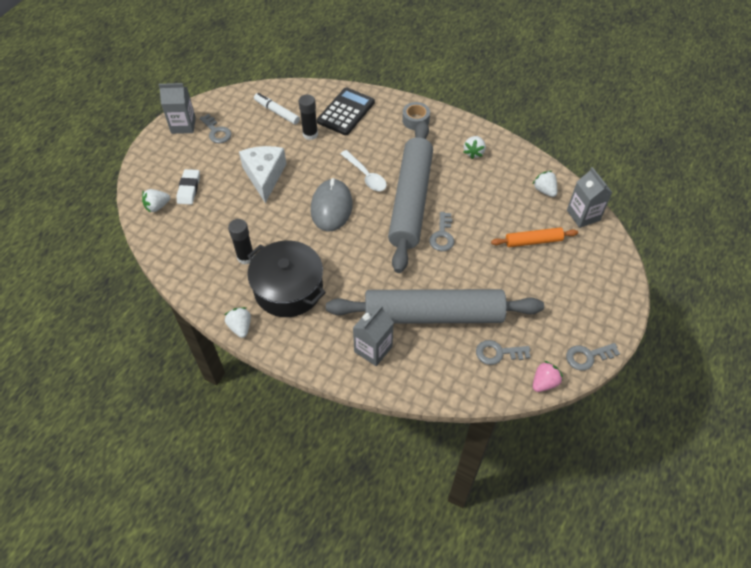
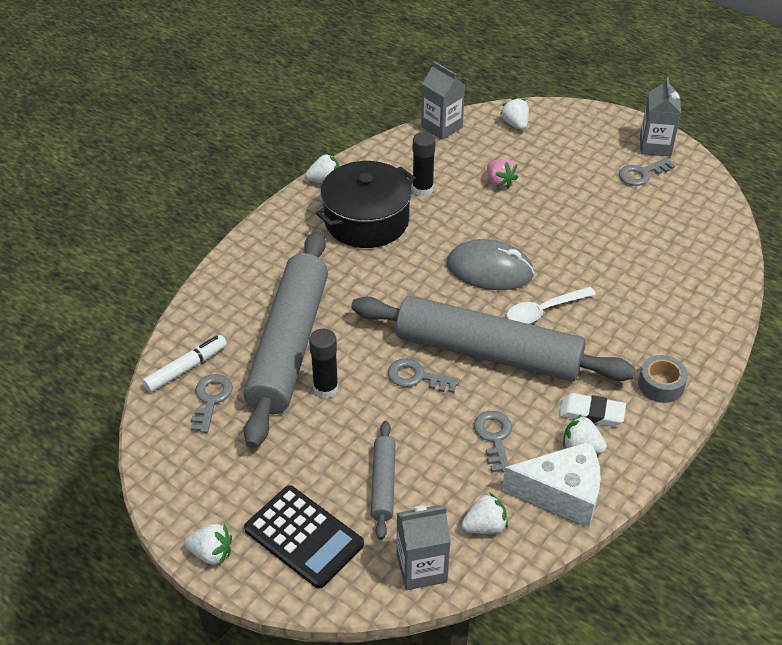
camera: 100 degrees right, 10 degrees down
white eraser [177,169,200,205] -> white eraser moved to [559,393,626,426]
white cheese [239,146,286,203] -> white cheese moved to [502,441,601,527]
white marker [254,93,300,125] -> white marker moved to [143,335,227,392]
black glue stick [299,94,318,140] -> black glue stick moved to [309,329,339,398]
black calculator [317,87,375,135] -> black calculator moved to [244,485,364,589]
grey carton [353,305,394,366] -> grey carton moved to [421,61,465,140]
orange rolling pin [491,227,578,247] -> grey rolling pin [371,421,395,540]
pink strawberry [533,361,563,392] -> pink strawberry moved to [487,159,518,189]
grey key [566,343,620,370] -> grey key moved to [474,411,512,472]
none -> white strawberry [185,524,232,566]

